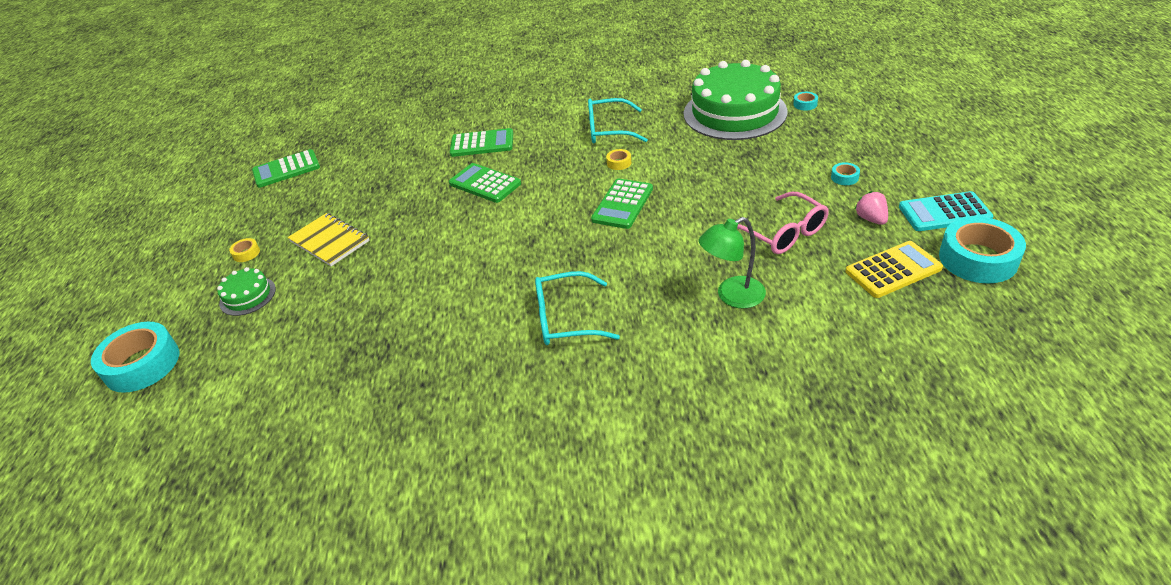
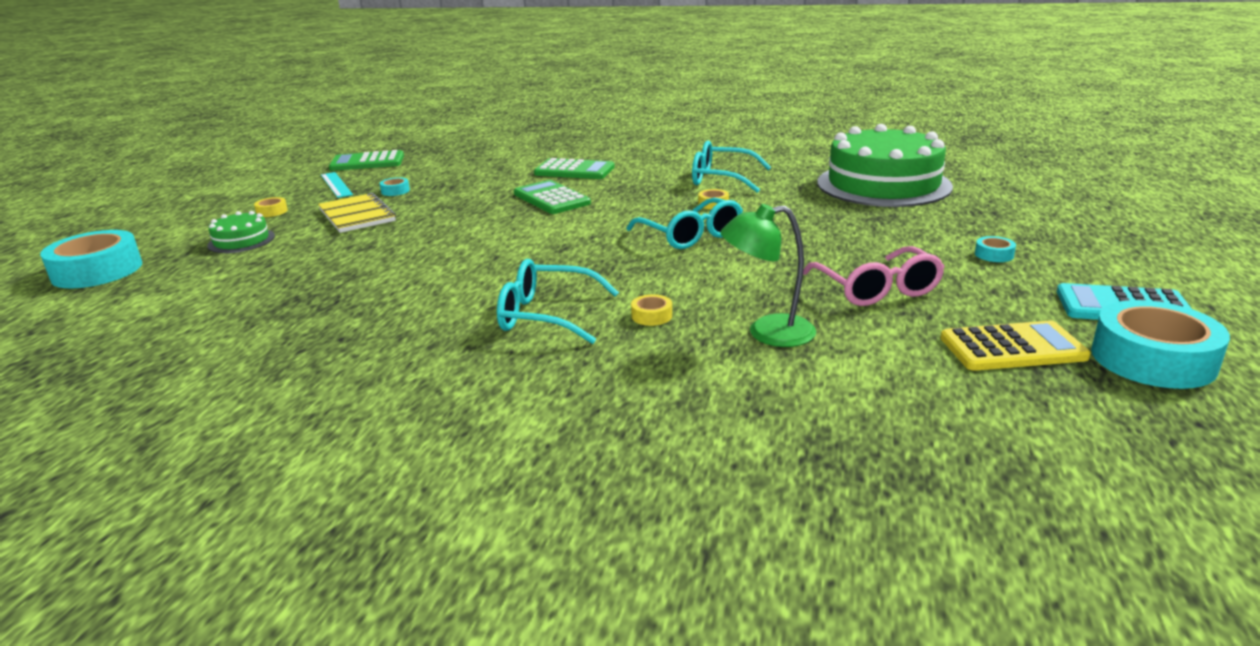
camera: 15 degrees right, 15 degrees down
green calculator [591,179,653,229] -> turquoise glasses [627,198,743,249]
turquoise tape [793,92,818,111] -> turquoise tape moved to [380,177,410,196]
pink strawberry [855,191,888,225] -> none
none -> turquoise ruler [321,172,353,198]
none -> yellow tape [631,294,672,326]

